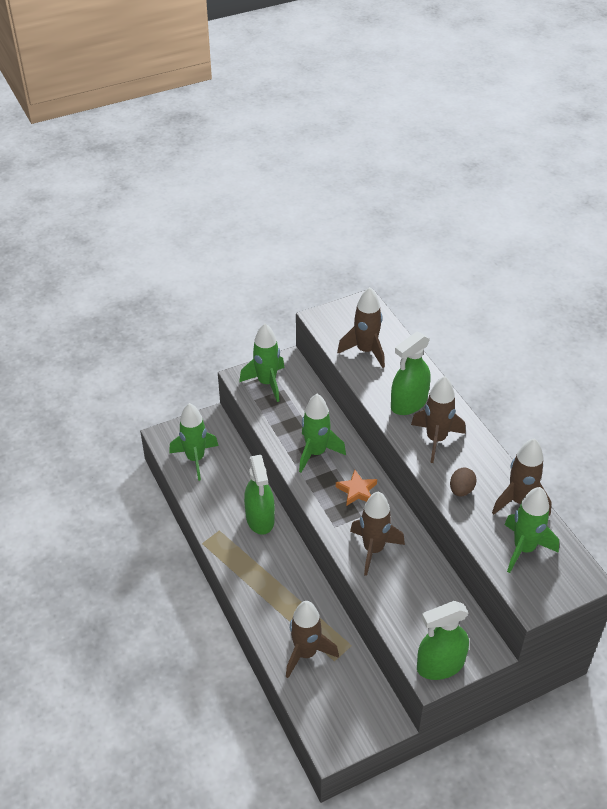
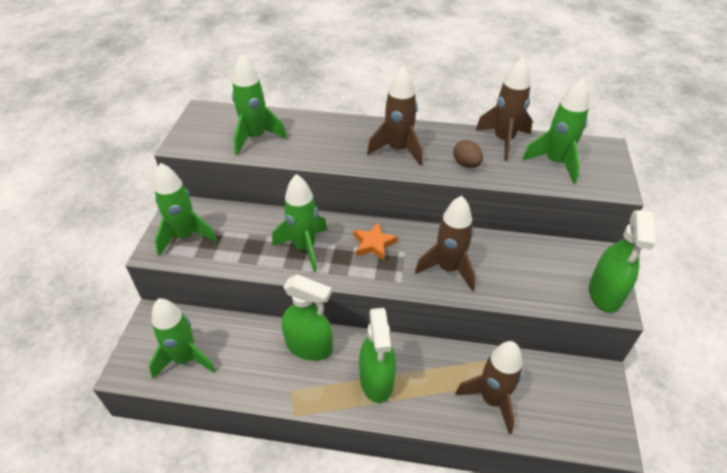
camera: 55 degrees left, 0 degrees up
brown rocket [337,287,385,368] -> green rocket [232,54,287,155]
green spray bottle [391,331,431,415] -> green spray bottle moved to [359,308,396,403]

